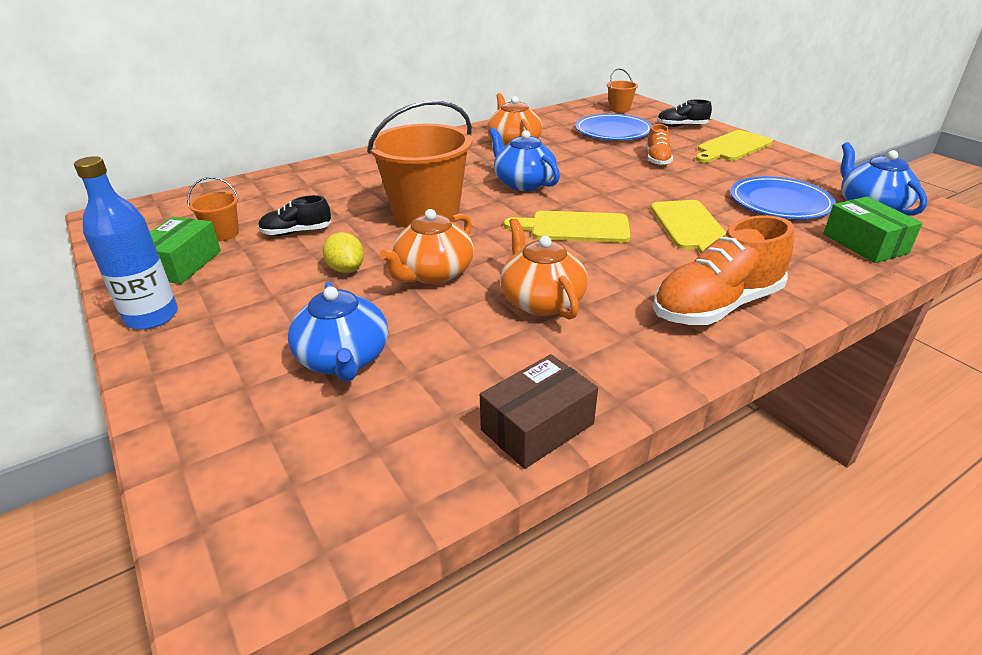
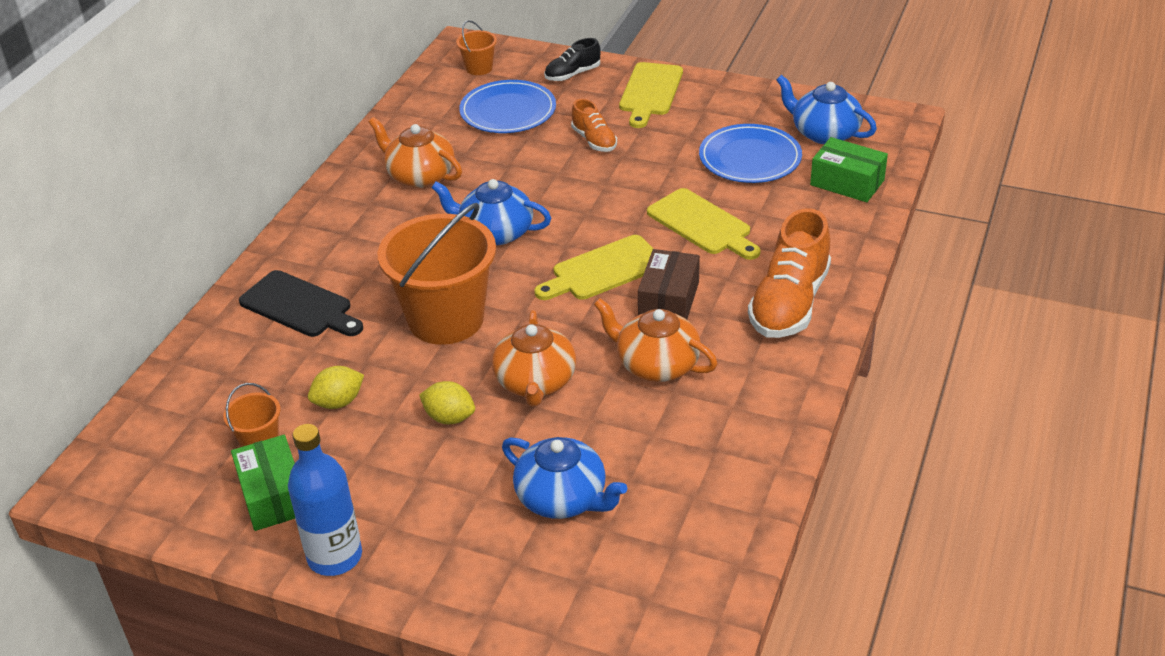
camera: 35 degrees left, 5 degrees up
black shoe [258,195,331,236] -> yellow lemon [308,366,364,409]
brown box [480,354,598,469] -> brown box moved to [638,249,700,320]
none -> black cutting board [239,270,363,337]

